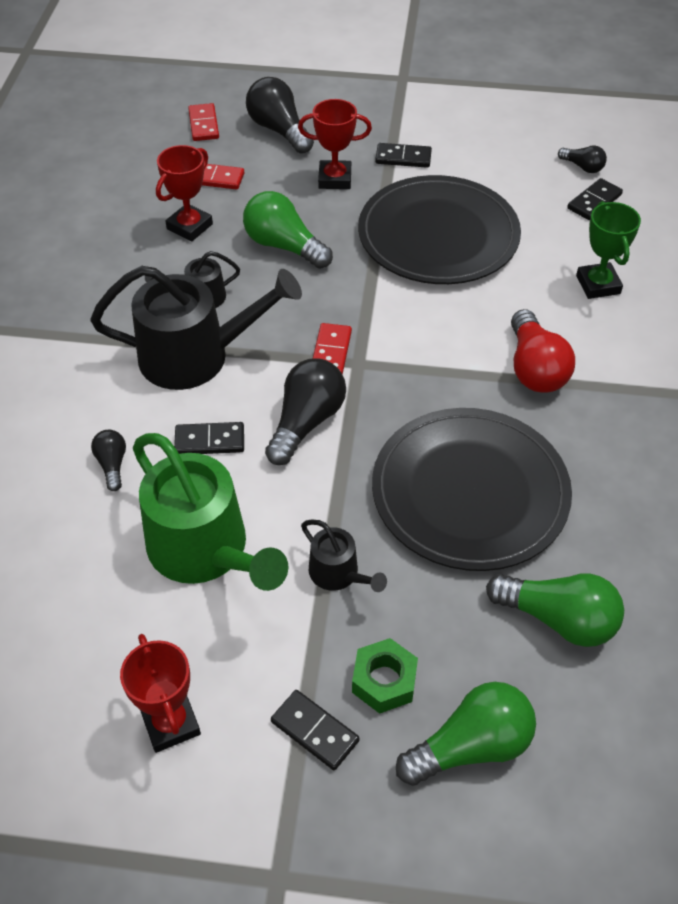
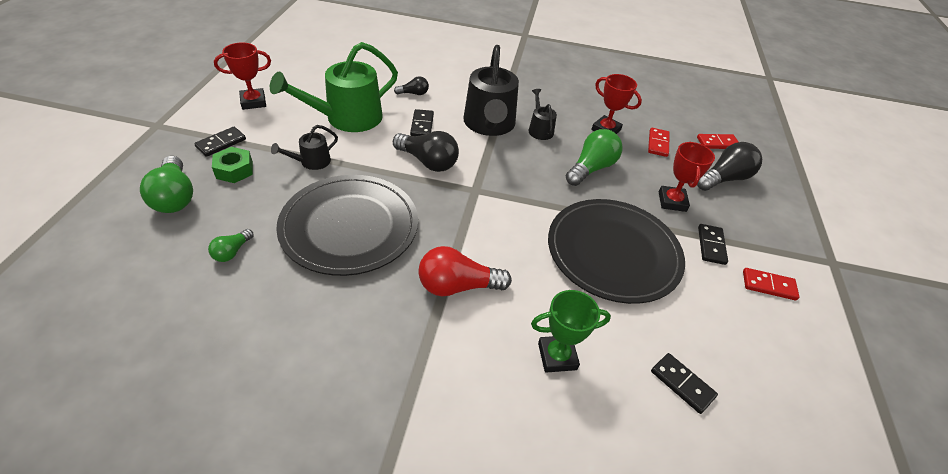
camera: 90 degrees right, 5 degrees down
red domino [313,323,352,375] -> red domino moved to [743,268,800,300]
green light bulb [486,573,624,647] -> green light bulb [208,229,254,262], size x0.53
black light bulb [558,145,607,173] -> none

